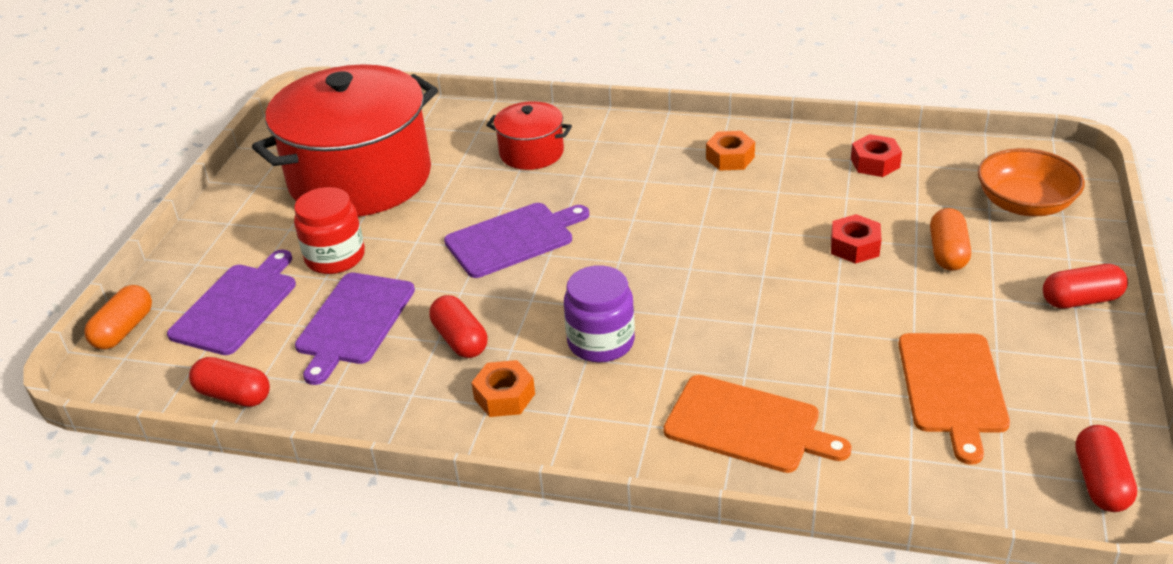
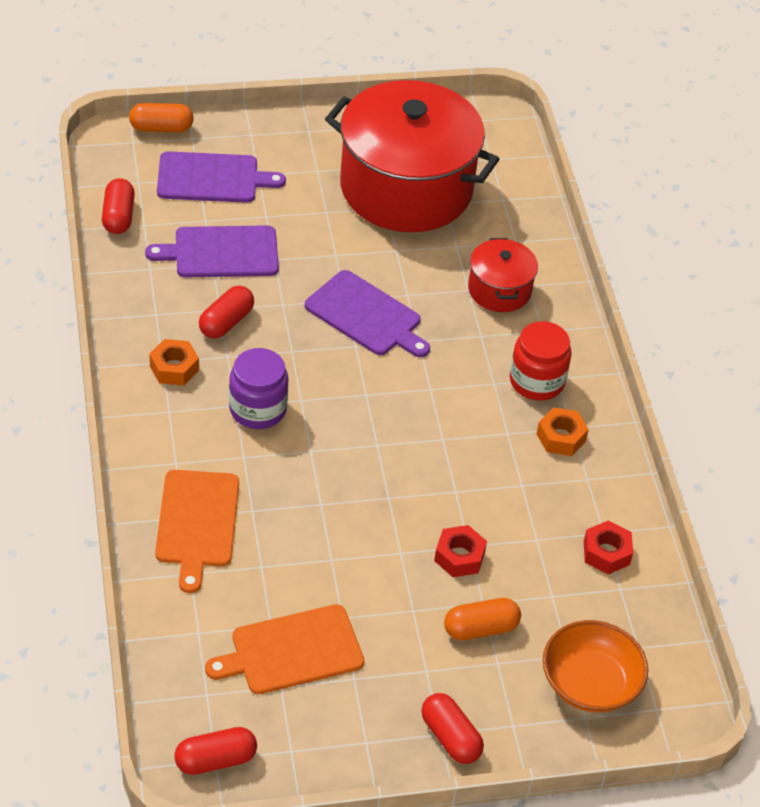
camera: 60 degrees right, 10 degrees up
red jar [294,187,365,274] -> red jar moved to [510,321,572,401]

